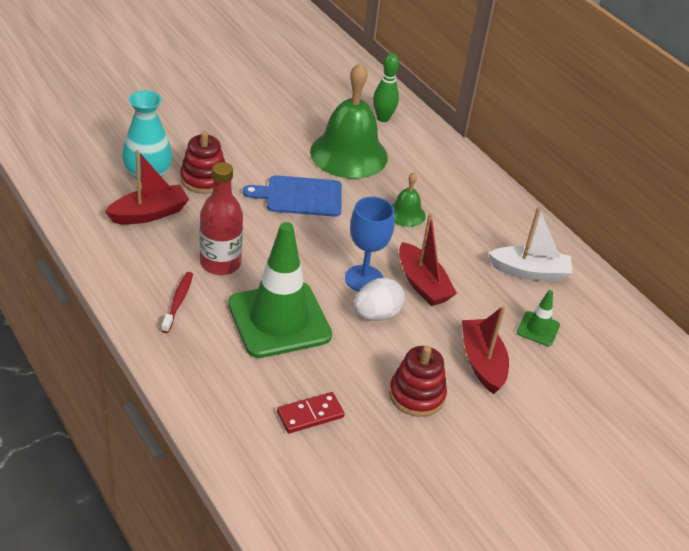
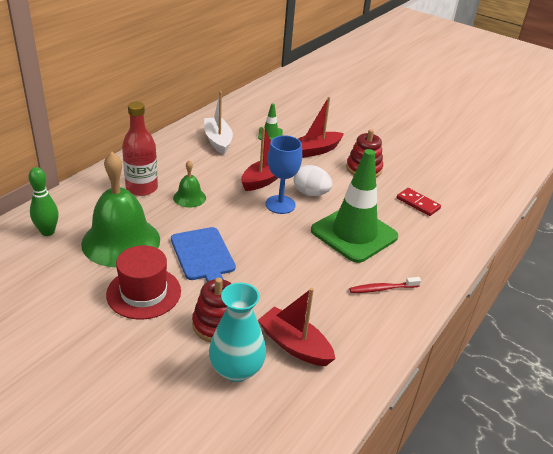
camera: 110 degrees left, 5 degrees down
red bottle [200,162,243,275] -> red bottle moved to [122,102,158,196]
none -> red hat [106,245,181,320]

